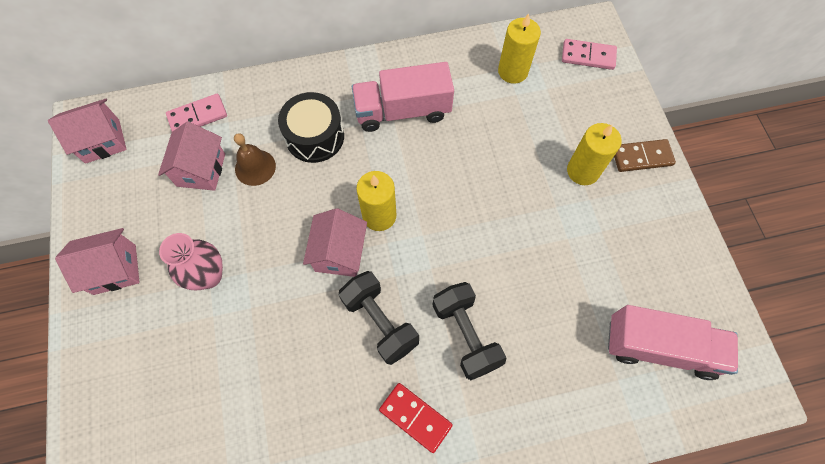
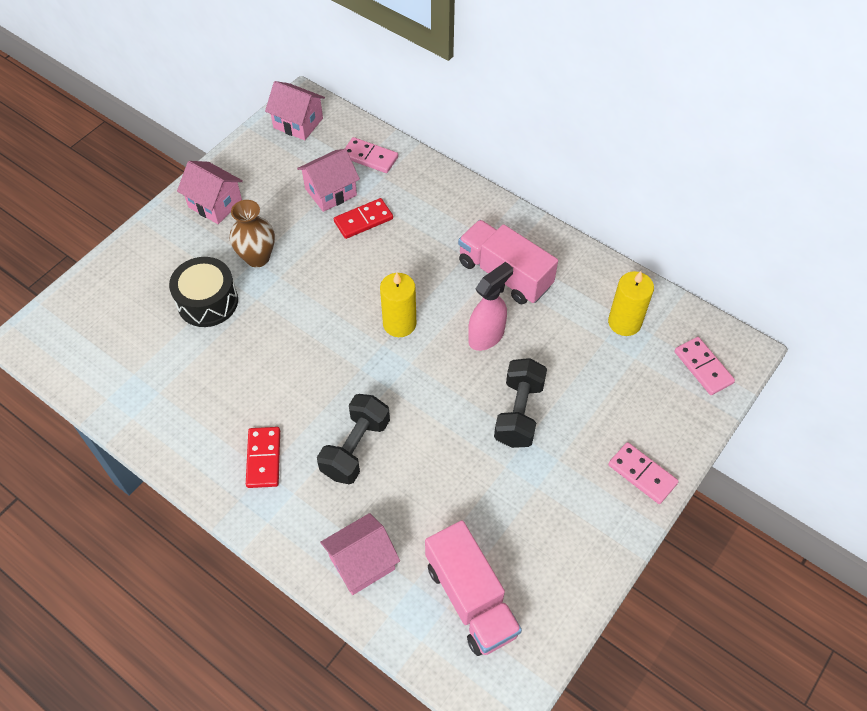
camera: 50 degrees right, 10 degrees down
pink vase [159,233,223,290] -> brown vase [230,200,275,267]
brown bell [234,133,276,186] -> red domino [334,198,393,239]
black drum [278,92,344,163] -> black drum moved to [169,257,238,327]
pink house [303,208,367,277] -> pink house moved to [320,513,400,595]
black dumbbell [339,271,419,365] -> black dumbbell moved to [494,358,547,448]
yellow candle [567,123,622,185] -> none
brown domino [614,139,676,172] -> pink domino [608,442,679,504]
none -> pink spray bottle [468,262,513,351]

